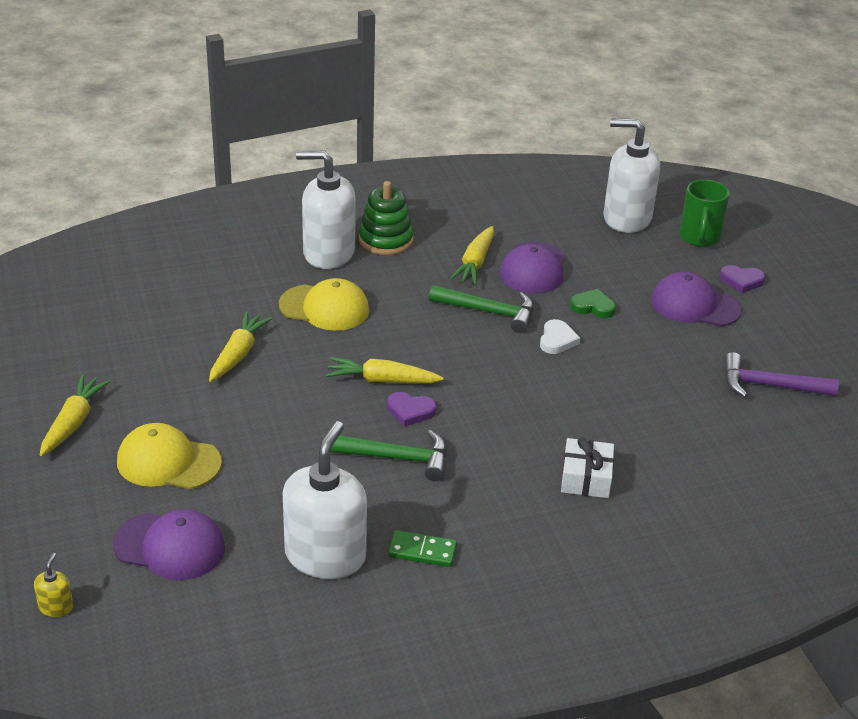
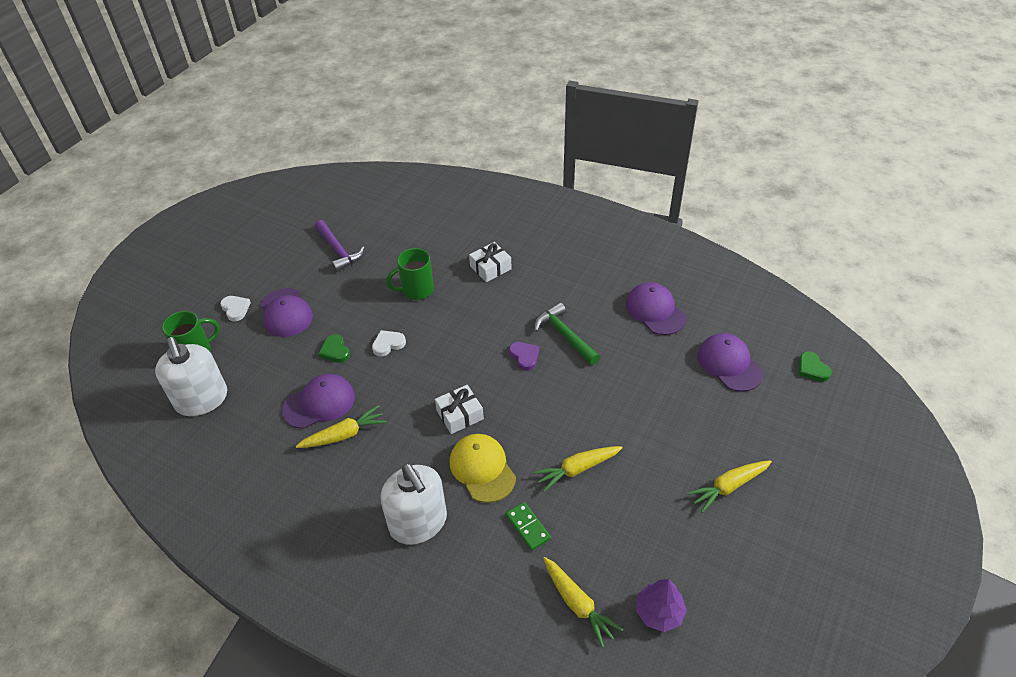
camera: 130 degrees left, 10 degrees up
yellow soap dispenser [34,553,73,617] -> green heart [798,351,832,382]
yellow cap [117,423,222,489] -> none
white soap dispenser [283,421,367,579] -> purple cap [626,282,686,335]
yellow carrot [326,357,444,383] -> yellow carrot moved to [543,557,624,648]
green stacking toy [359,181,414,255] -> none
green domino [388,530,457,567] -> green domino moved to [506,502,551,551]
green hammer [429,285,534,333] -> none
purple heart [720,265,765,293] -> white heart [220,296,251,321]
none -> green mug [386,248,434,300]
none -> white gift [435,385,484,434]
none -> purple tree [636,579,687,632]

